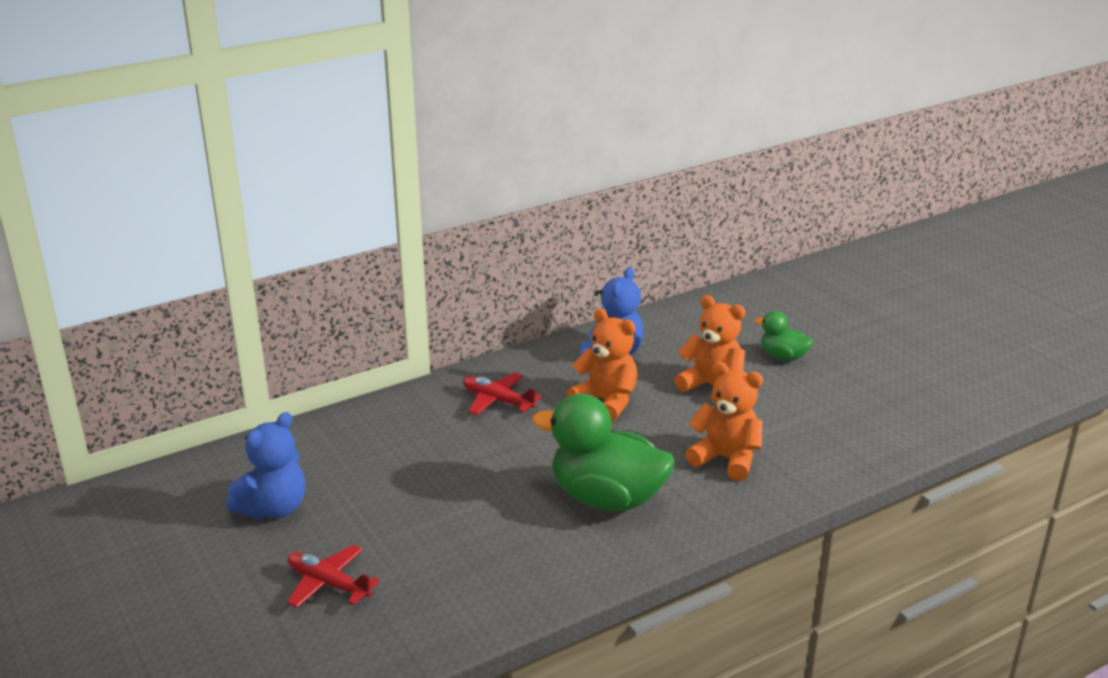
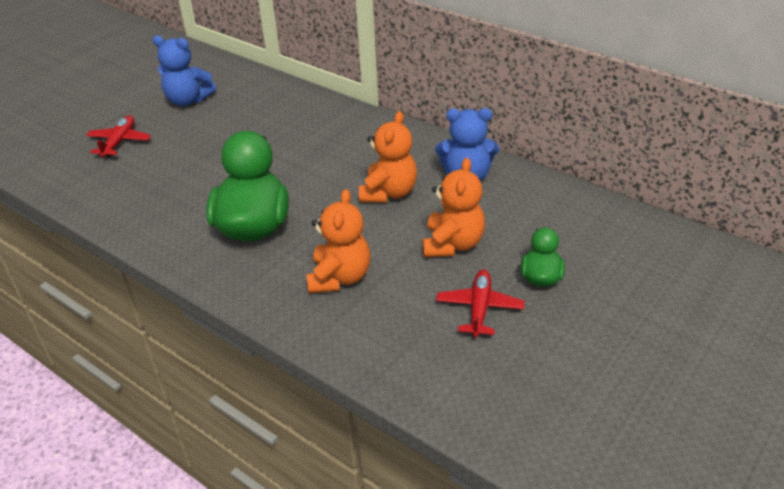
camera: 70 degrees right, 10 degrees up
red plane [463,372,541,415] -> red plane moved to [436,269,525,337]

